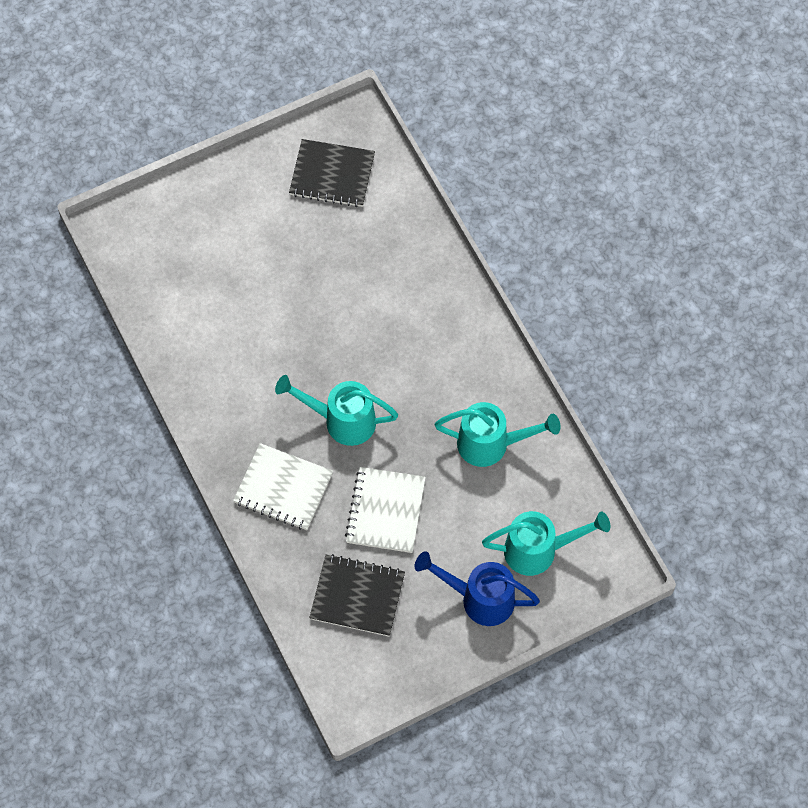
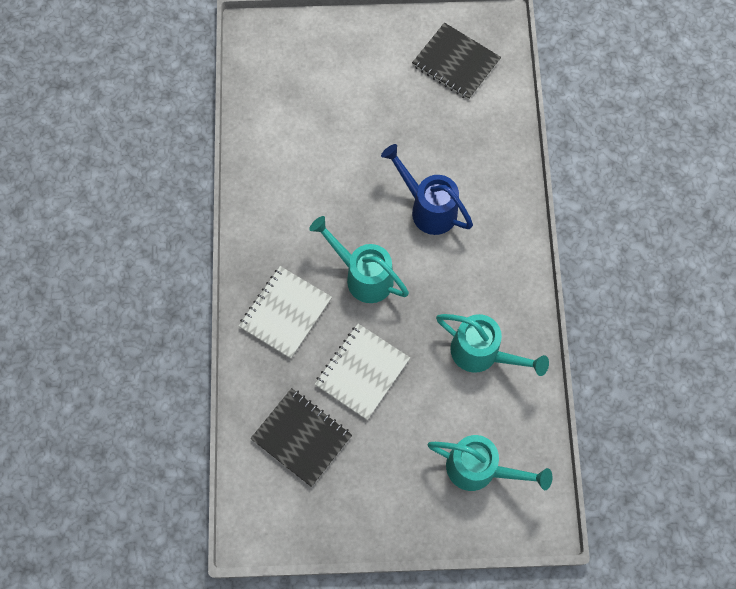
camera: 25 degrees right, 5 degrees up
white notebook [233,443,333,530] -> white notebook turned 75 degrees clockwise [239,266,332,359]
blue watering can [415,551,540,626] -> blue watering can moved to [381,144,473,235]

